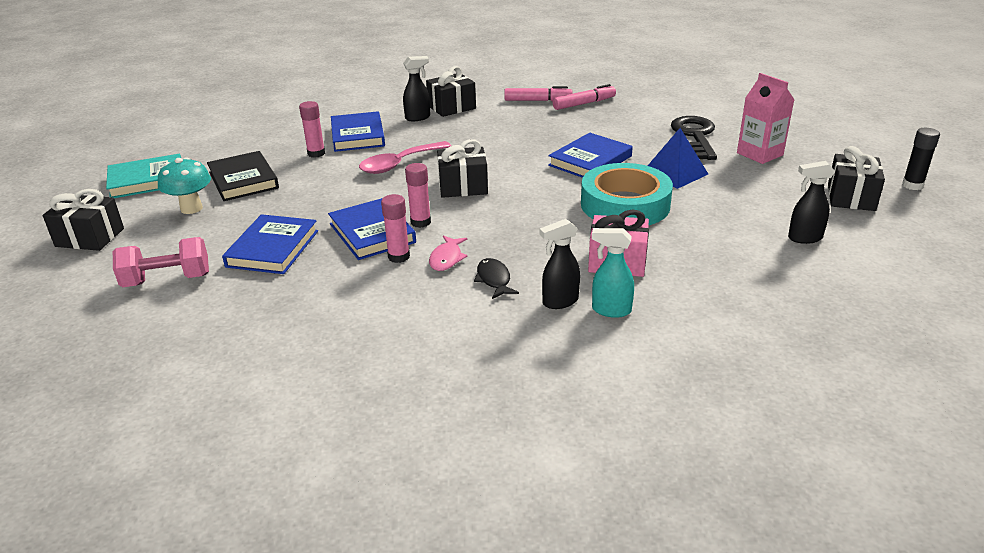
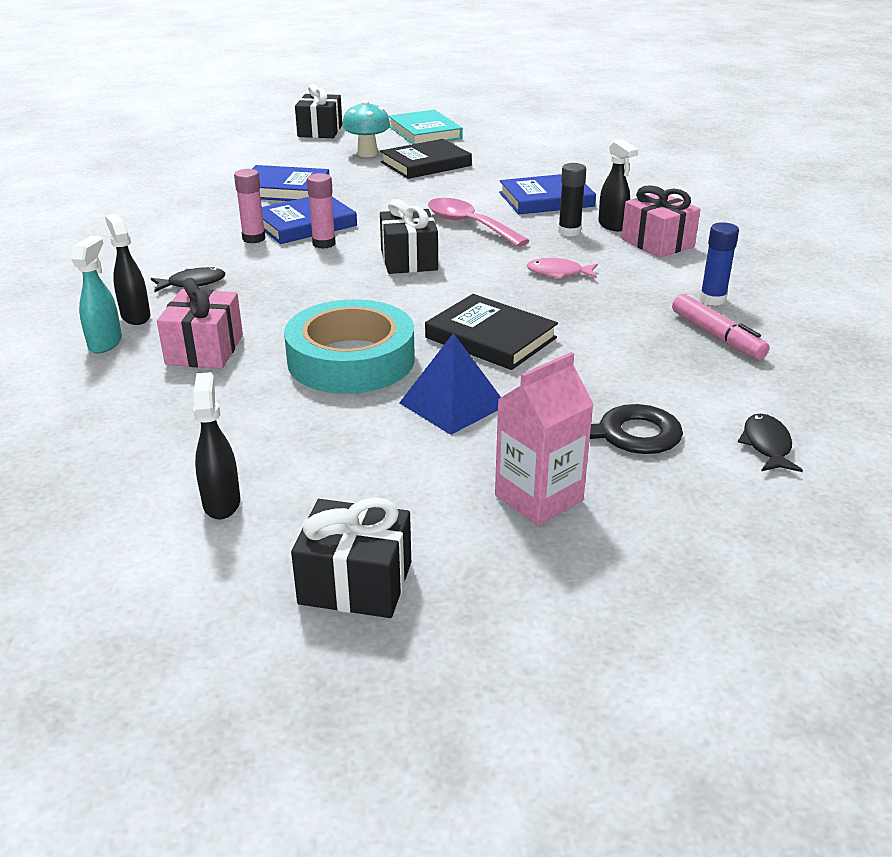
camera: 85 degrees right, 0 degrees up
pink dumbbell [113,237,209,287] -> none
pink glue stick [299,101,325,158] -> none
black gift [426,66,476,117] -> pink gift [621,185,700,258]
pink fish [429,235,468,271] -> pink fish moved to [527,258,598,279]
pink marker [504,86,572,101] -> blue glue stick [700,222,739,306]
blue book [548,133,633,178] -> black book [425,294,558,370]
black glue stick [902,128,940,190] -> black glue stick moved to [558,163,586,237]
none -> black fish [738,414,803,472]

